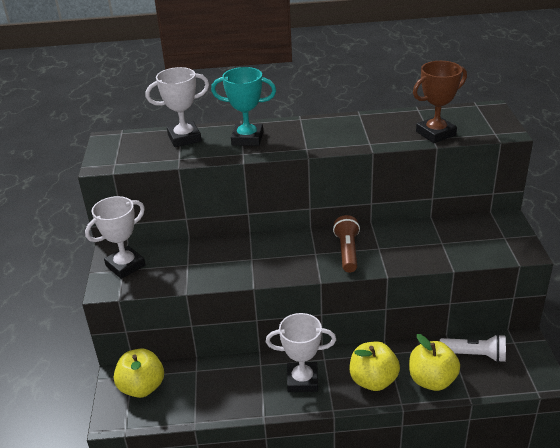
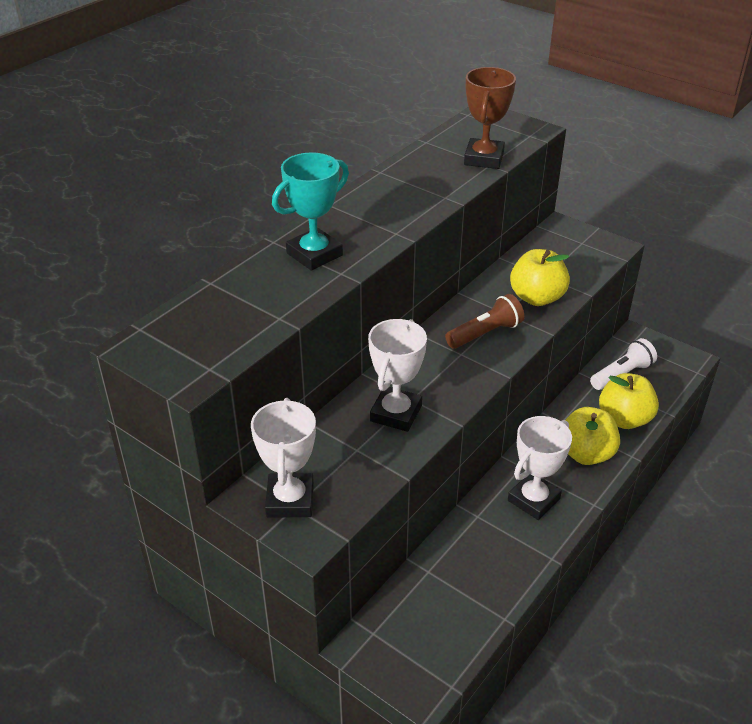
camera: 50 degrees left, 5 degrees up
yellow apple [114,348,164,398] -> yellow apple moved to [510,249,570,306]
white trophy [146,67,209,147] -> white trophy moved to [368,319,427,432]
brown flashlight [333,215,360,272] -> brown flashlight turned 105 degrees clockwise [445,294,524,349]

